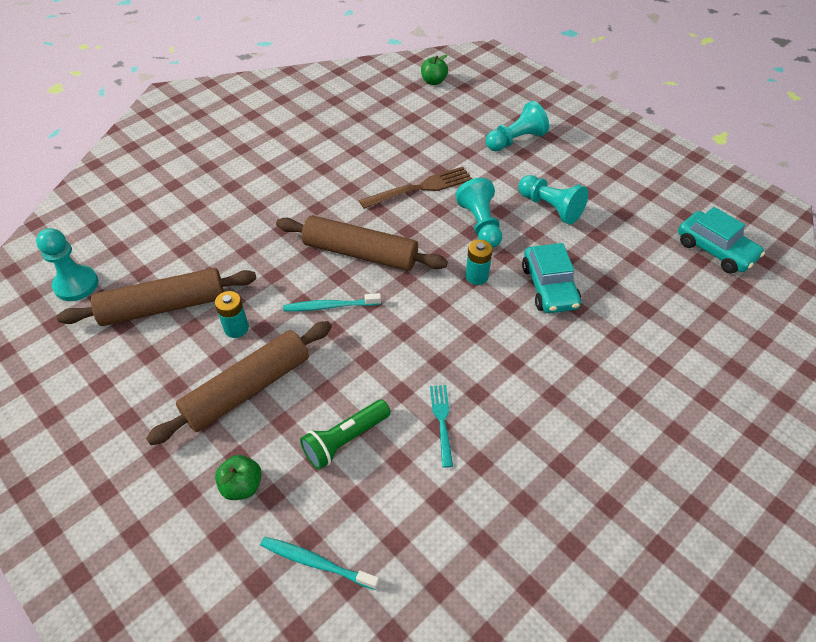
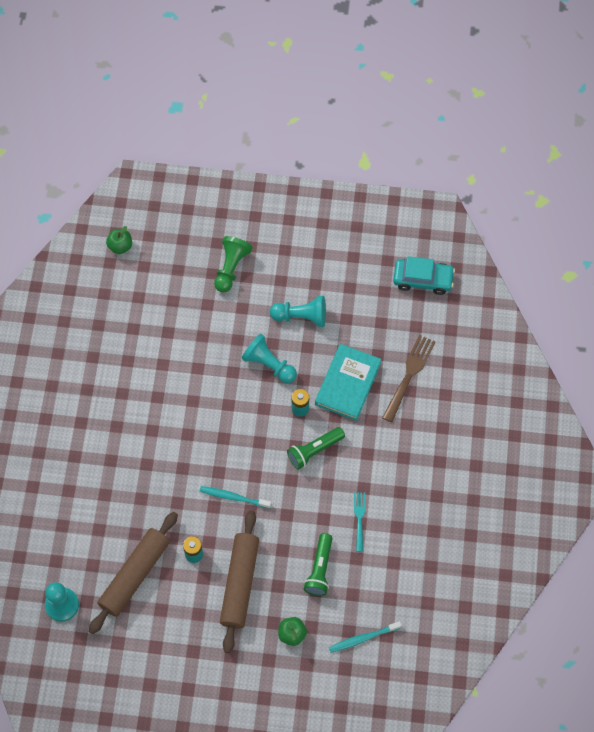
camera: 40 degrees left, 15 degrees up
brown rolling pin [276,215,448,271] -> none
turquoise toothbrush [283,293,381,311] -> turquoise toothbrush turned 60 degrees clockwise [200,486,271,509]
brown fork [359,167,472,209] -> brown fork moved to [382,335,435,422]
turquoise fork [430,385,453,468] -> turquoise fork turned 45 degrees clockwise [354,492,365,552]
turquoise pawn [486,101,549,151] -> green pawn [214,236,253,293]
turquoise car [522,243,581,313] -> turquoise book [315,344,381,421]
none -> green flashlight [287,427,345,470]

